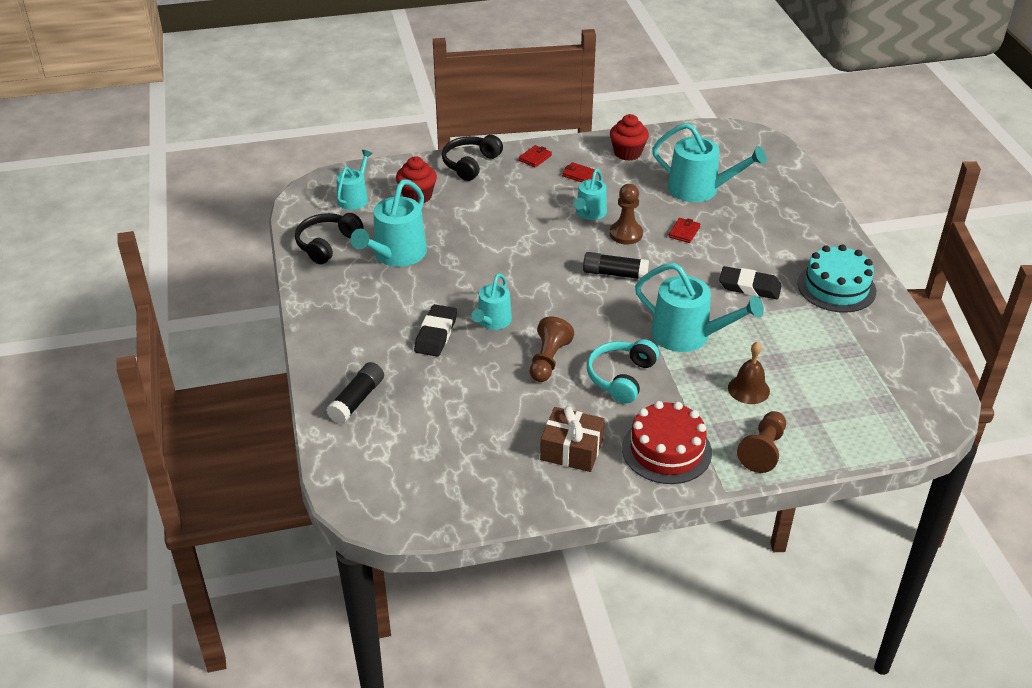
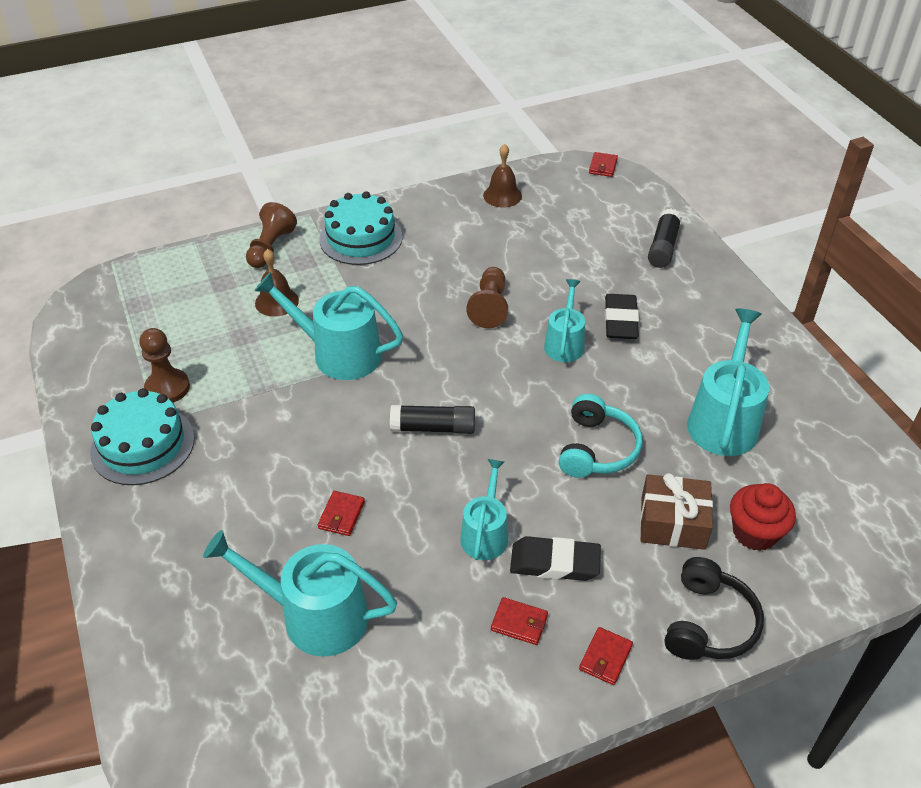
camera: 170 degrees right, 5 degrees up
black headphones [295,213,364,264] -> none
turquoise watering can [336,150,373,210] -> none
brown gift [540,406,605,472] -> brown gift moved to [640,473,713,550]
turquoise headphones [587,339,659,404] -> turquoise headphones moved to [559,394,642,478]
red cupcake [610,114,649,161] -> none
brown pawn [610,184,643,244] -> brown pawn moved to [139,328,190,403]
red cake [622,401,712,484] -> turquoise cake [319,191,403,265]
black eraser [719,266,782,299] -> black eraser moved to [510,536,601,581]
none -> brown bell [483,144,522,208]
none -> red wallet [589,152,618,177]

